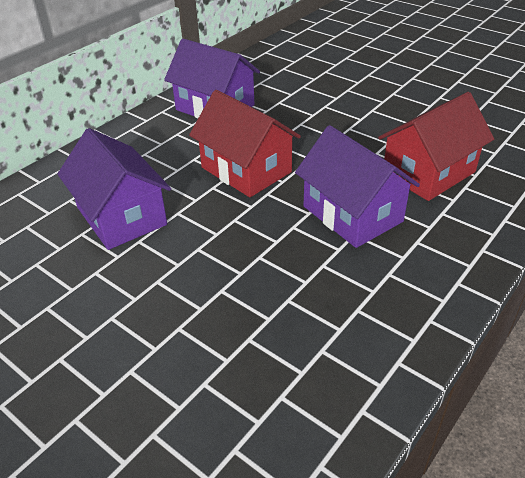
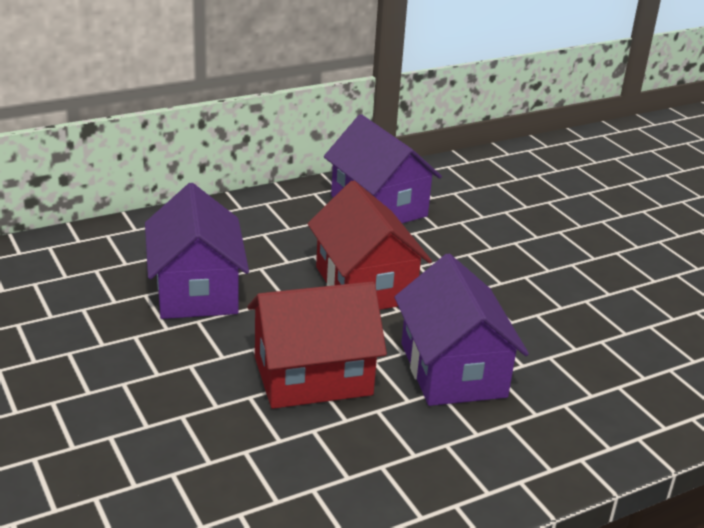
camera: 20 degrees right, 10 degrees down
red house [378,92,494,201] -> red house moved to [247,281,387,409]

